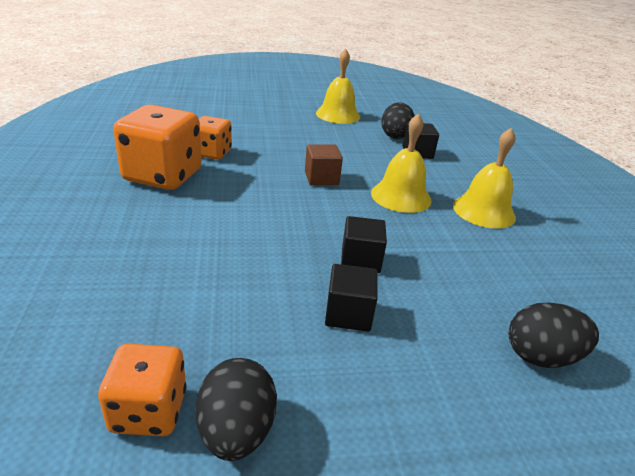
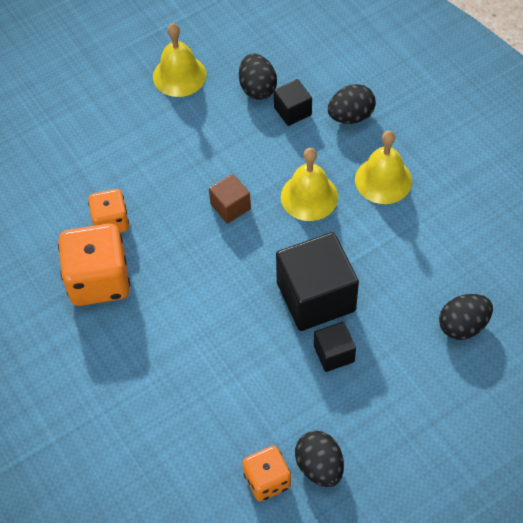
camera: 20 degrees left, 25 degrees up
black cube [341,216,387,273] -> black cube [276,232,359,331], size x1.98
none -> black egg [328,84,376,124]

